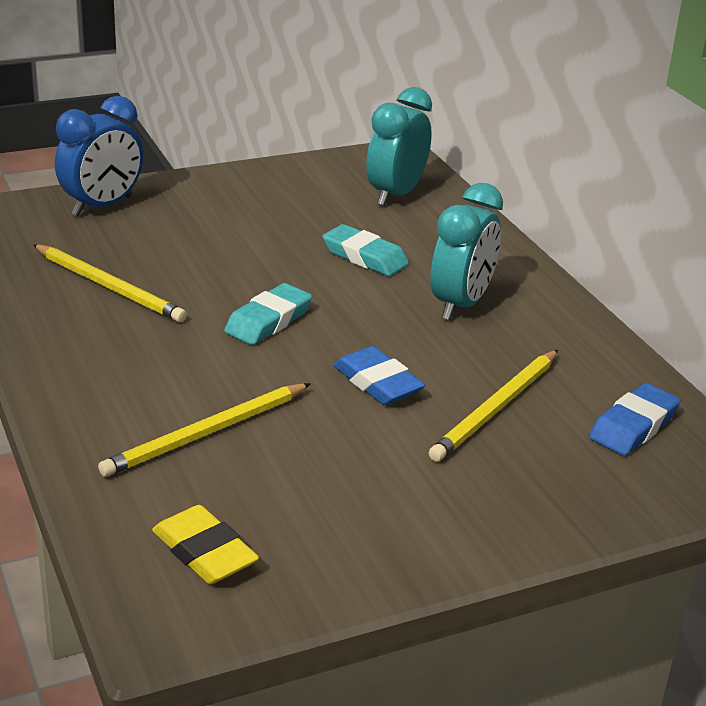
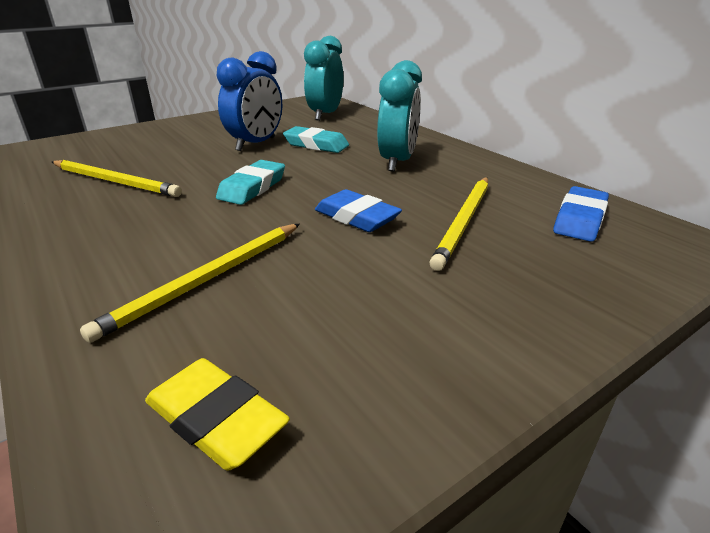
camera: 10 degrees left, 0 degrees up
blue clock [55,96,143,216] -> blue clock moved to [217,51,282,151]

